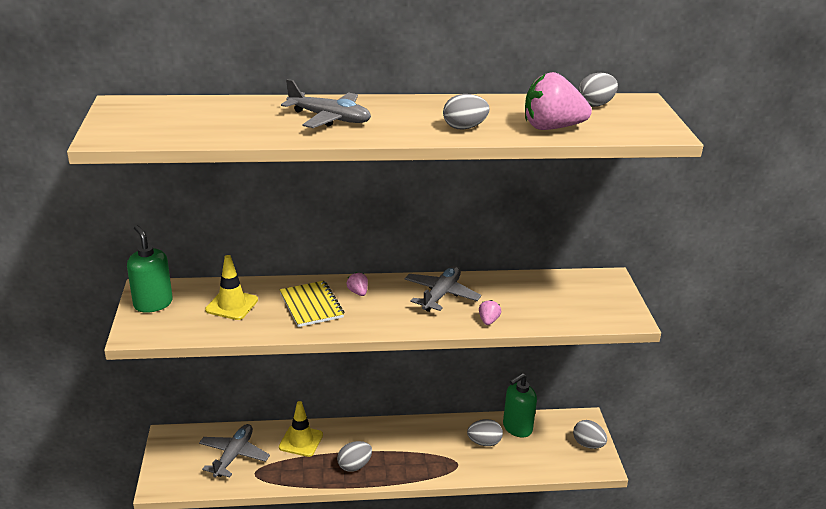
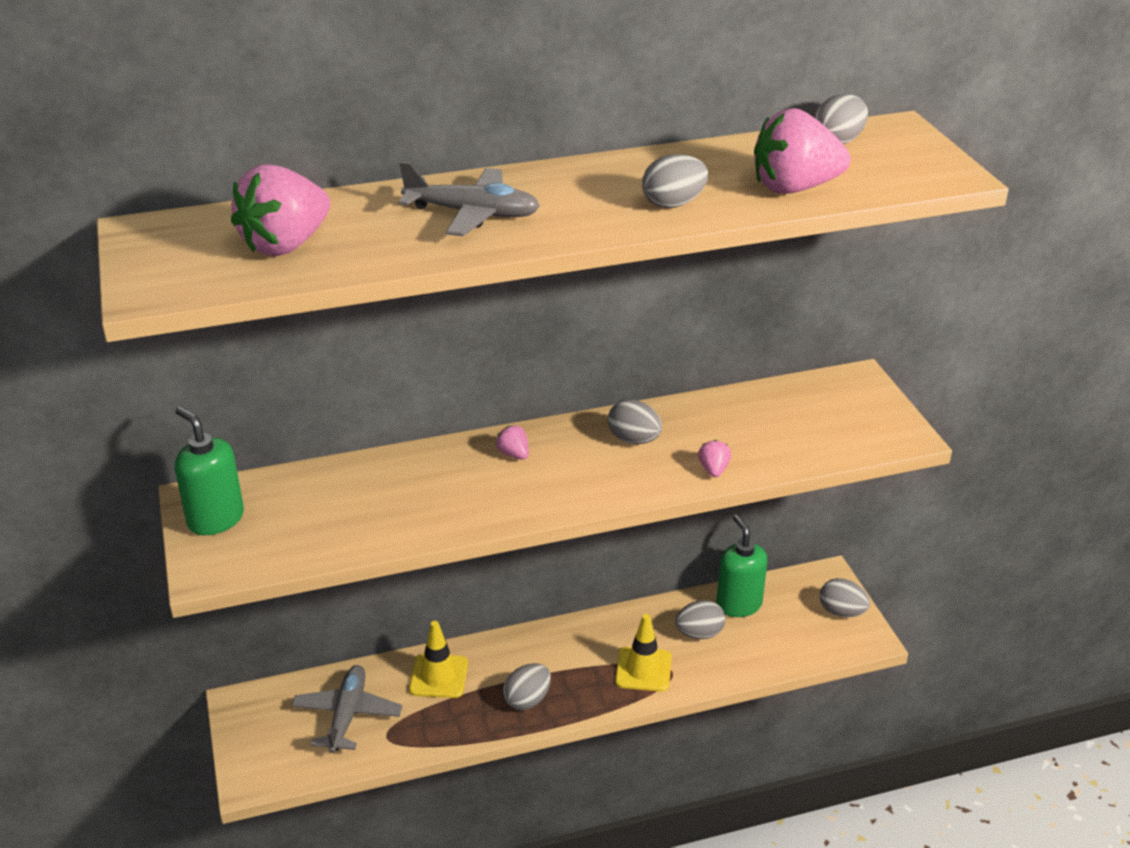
camera: 10 degrees left, 5 degrees up
yellow traffic cone [205,255,258,320] -> yellow traffic cone moved to [615,614,672,692]
yellow notebook [280,281,344,327] -> none
grey plane [404,266,481,312] -> grey egg [608,399,662,444]
green soap dispenser [503,373,537,438] -> green soap dispenser turned 120 degrees clockwise [716,515,767,617]
none -> pink strawberry [231,164,330,256]

